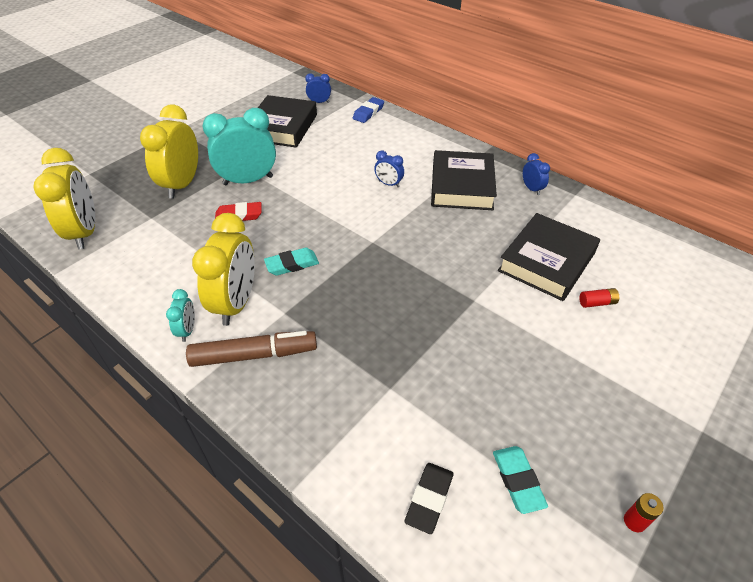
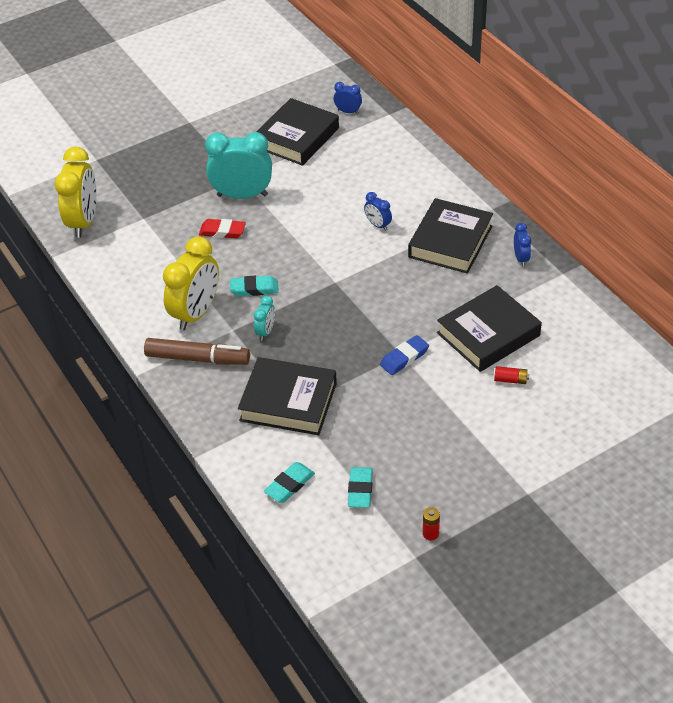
camera: 20 degrees right, 0 degrees up
yellow clock [140,104,198,199] -> none
turquoise clock [166,289,195,342] -> turquoise clock moved to [254,296,275,340]
blue eraser [353,97,384,123] -> blue eraser moved to [380,335,429,375]
black eraser [405,463,454,534] -> turquoise eraser [264,462,315,503]
none -> black book [238,357,337,435]

